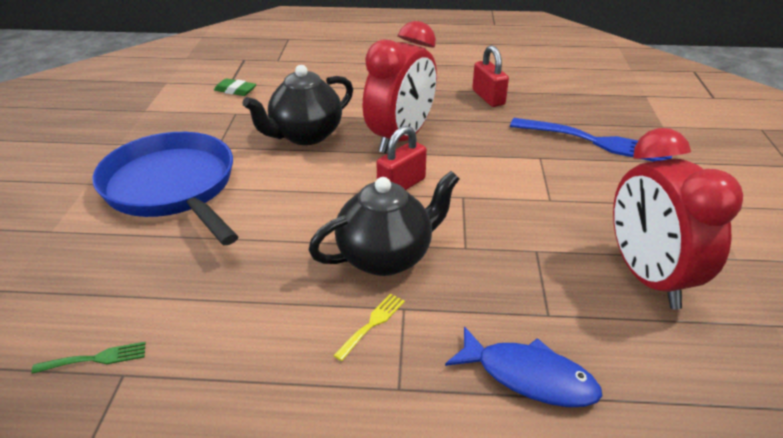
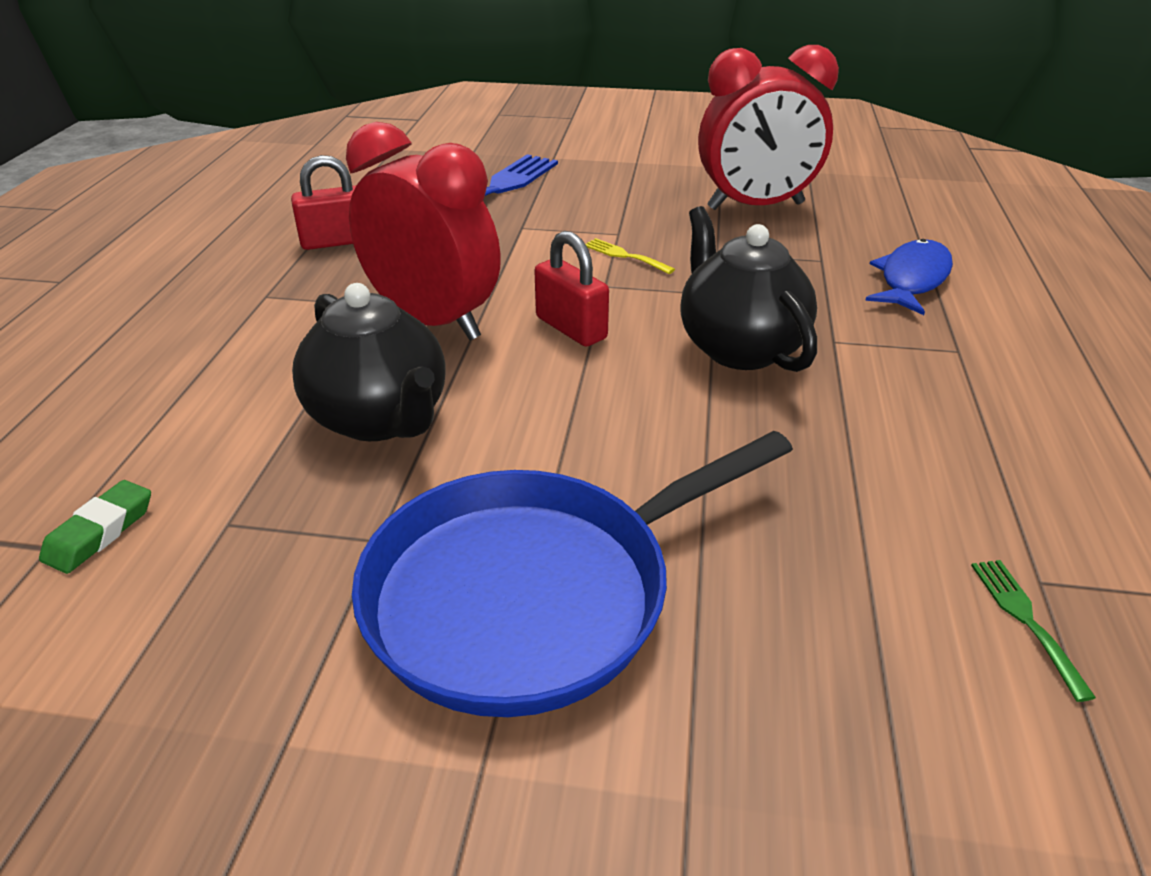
camera: 85 degrees left, 0 degrees up
yellow fork [333,293,405,361] -> yellow fork moved to [585,238,675,274]

